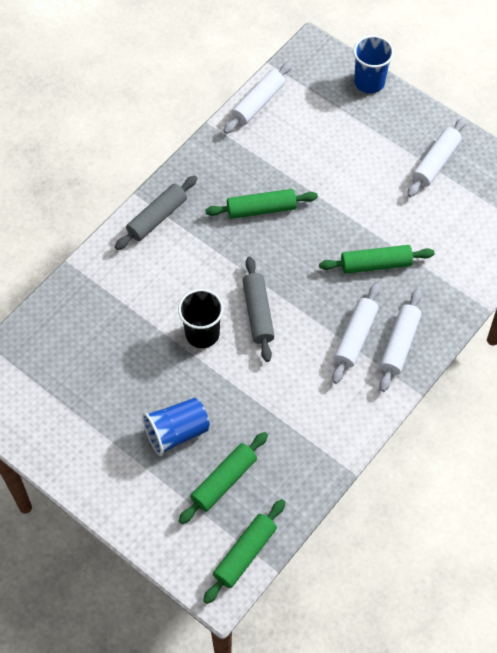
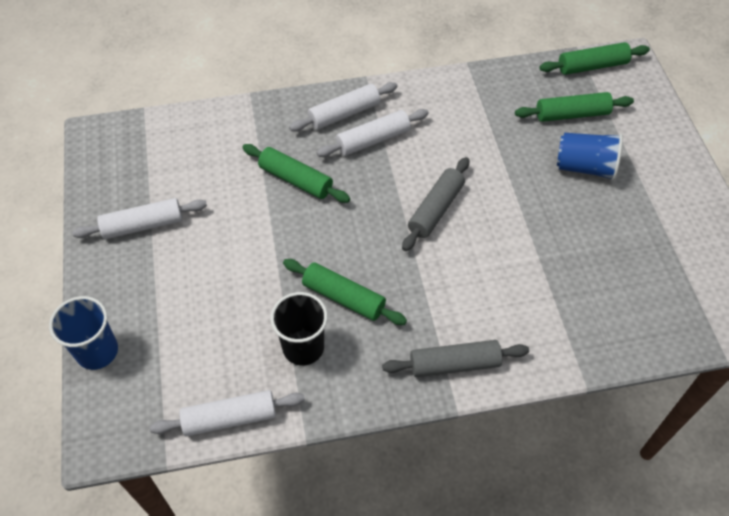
camera: 140 degrees left, 5 degrees down
black cup [178,289,224,348] -> black cup moved to [271,292,328,365]

